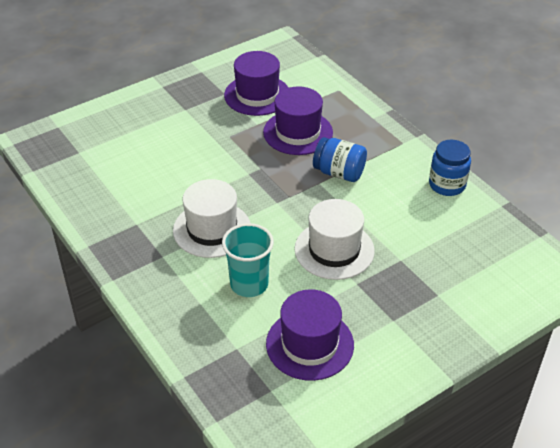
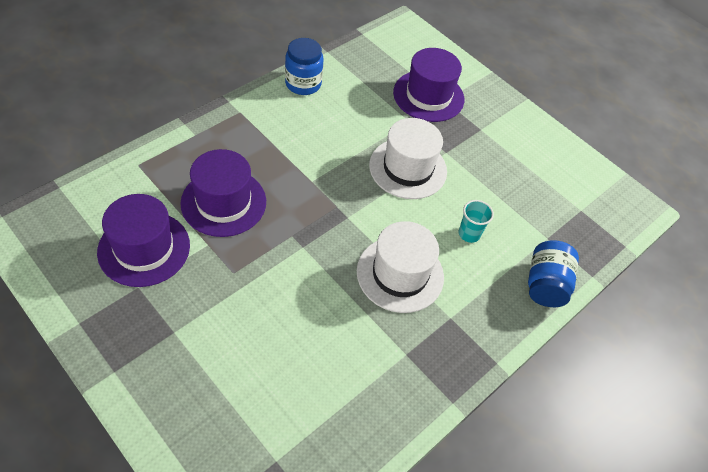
camera: 105 degrees left, 10 degrees up
turquoise cup [222,223,274,297] -> turquoise cup [459,200,494,243], size x0.59
purple hat [266,289,354,381] -> purple hat moved to [393,48,464,122]
blue jar [313,137,367,182] -> blue jar moved to [528,240,579,307]

